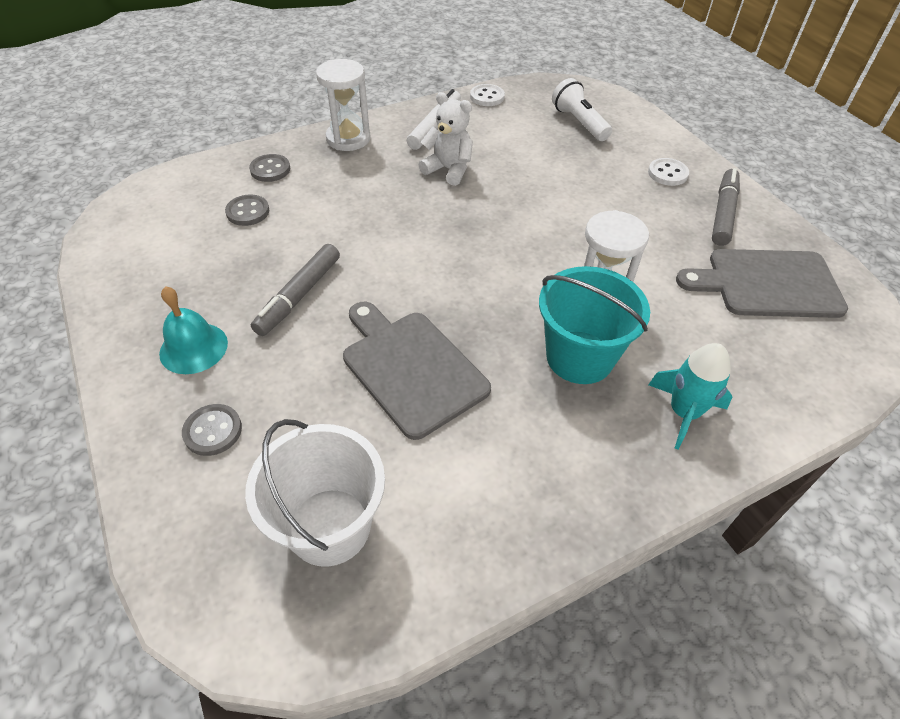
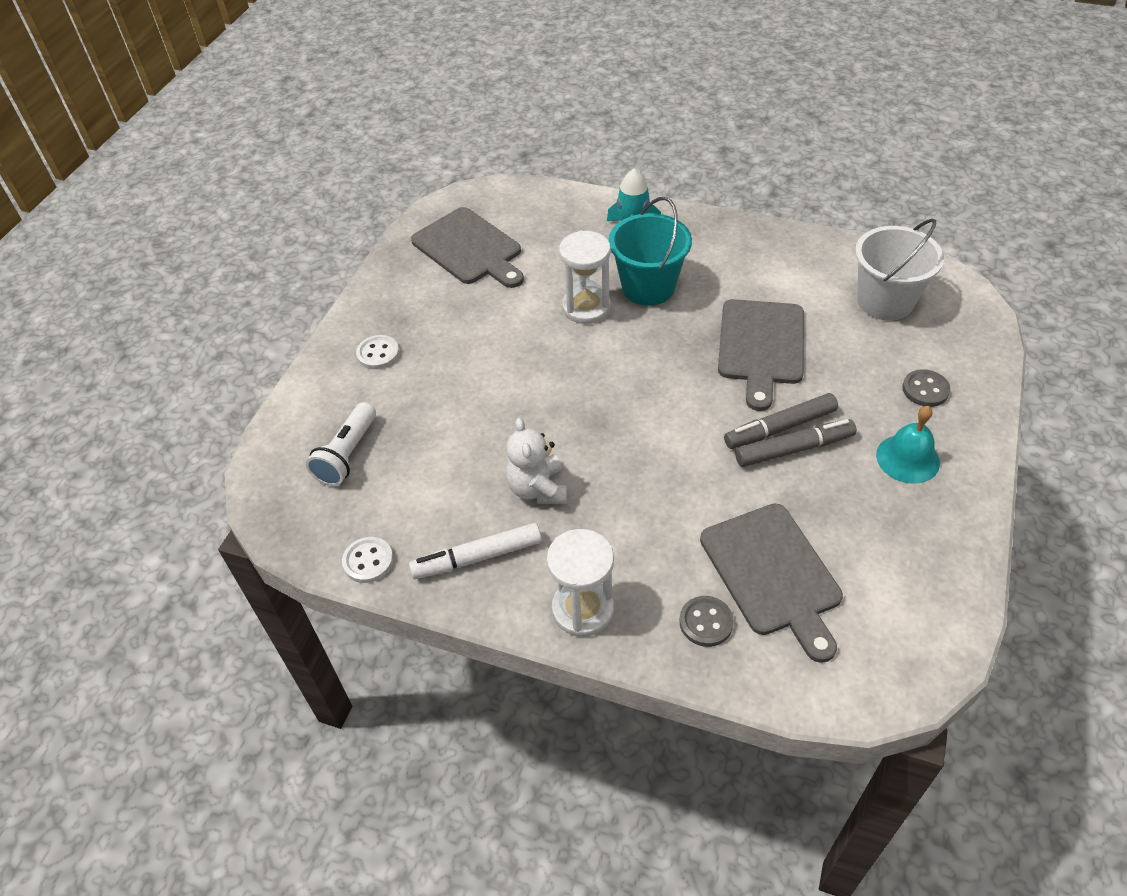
camera: 130 degrees left, 0 degrees up
grey button [225,194,269,226] -> grey cutting board [700,504,843,663]
grey marker [712,168,740,246] -> grey marker moved to [724,393,838,449]

